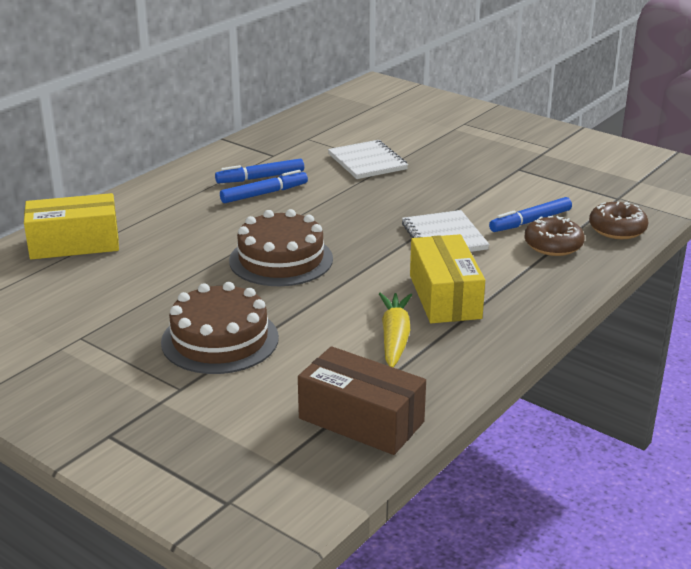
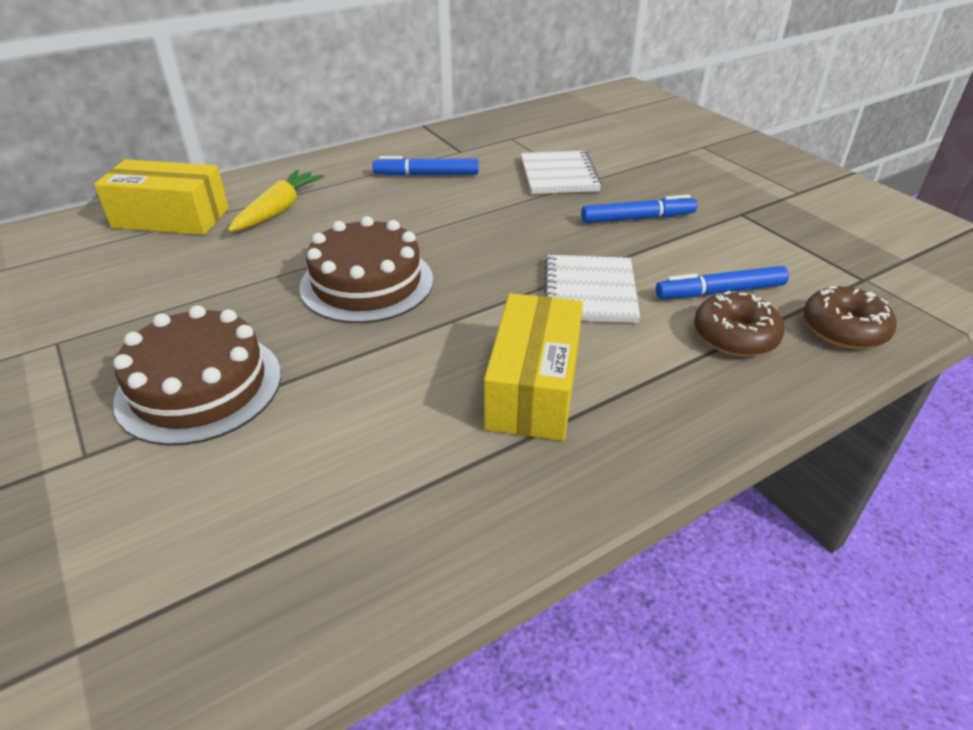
camera: 20 degrees right, 10 degrees up
blue marker [220,170,308,203] -> blue marker moved to [581,195,697,223]
brown box [298,346,426,455] -> none
yellow carrot [379,293,412,367] -> yellow carrot moved to [228,170,324,232]

